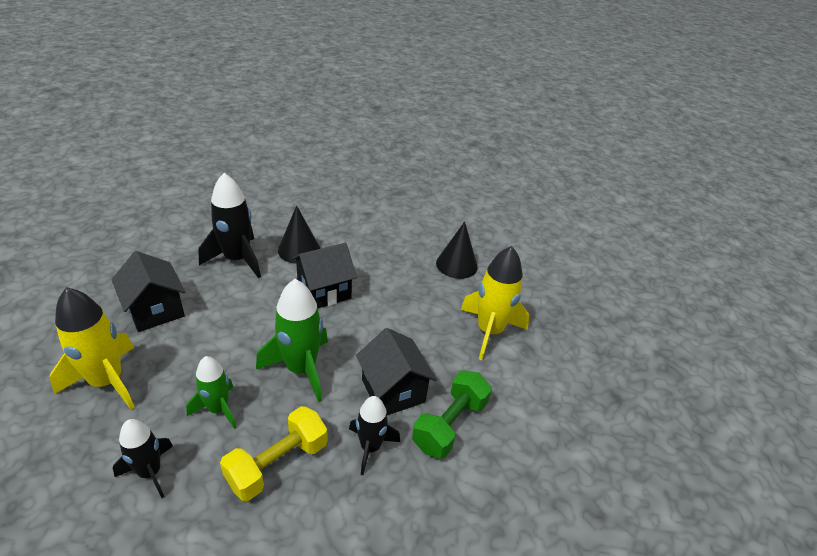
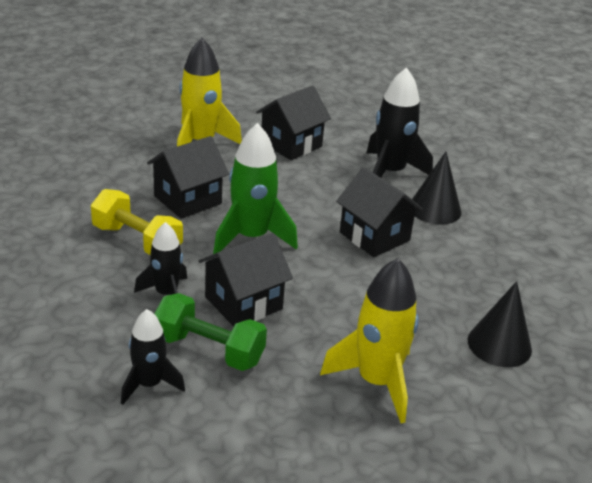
camera: 80 degrees right, 5 degrees down
black rocket [113,419,173,498] -> black rocket moved to [121,309,185,405]
green rocket [186,356,236,429] -> black house [147,136,229,219]

